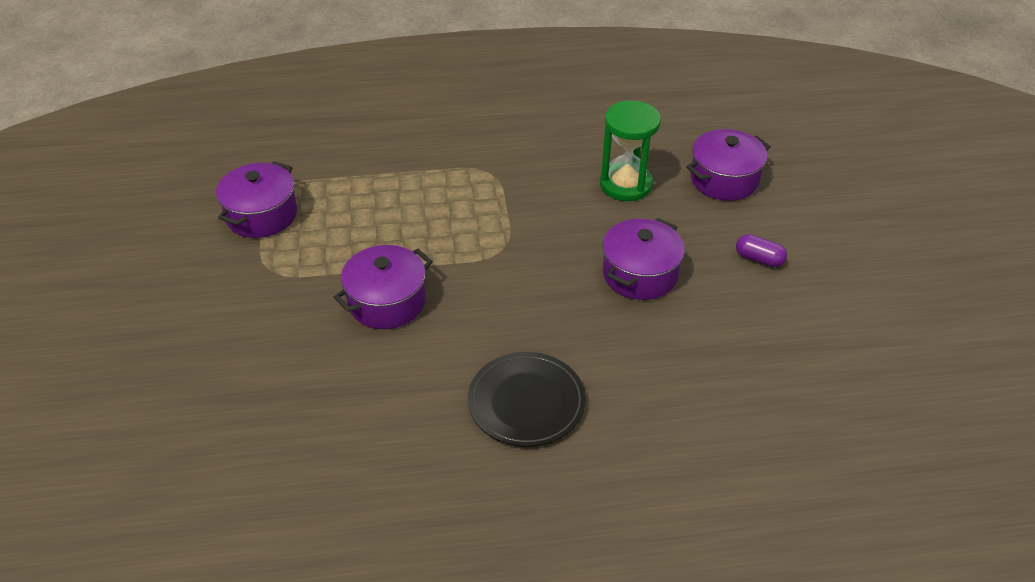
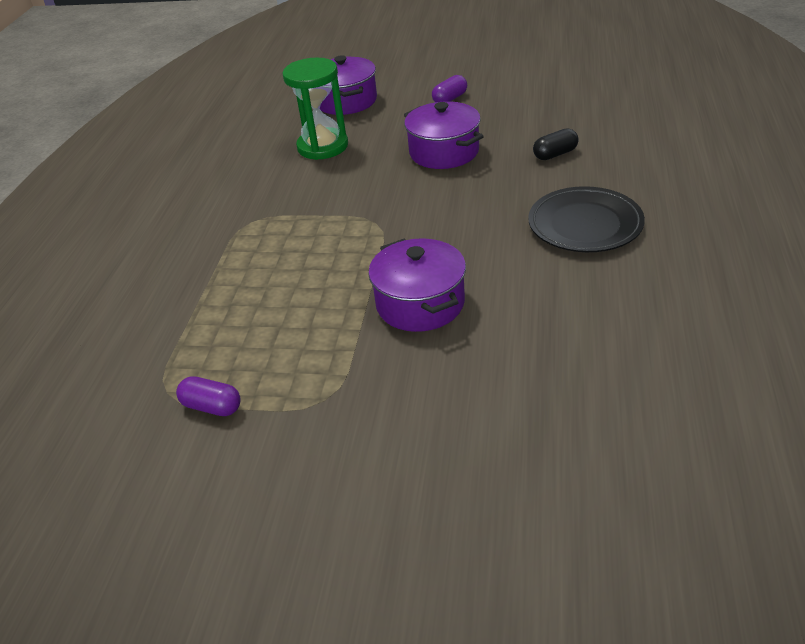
camera: 70 degrees left, 5 degrees down
purple pot [216,161,297,238] -> purple capsule [176,376,241,416]
none -> black capsule [533,128,579,160]

